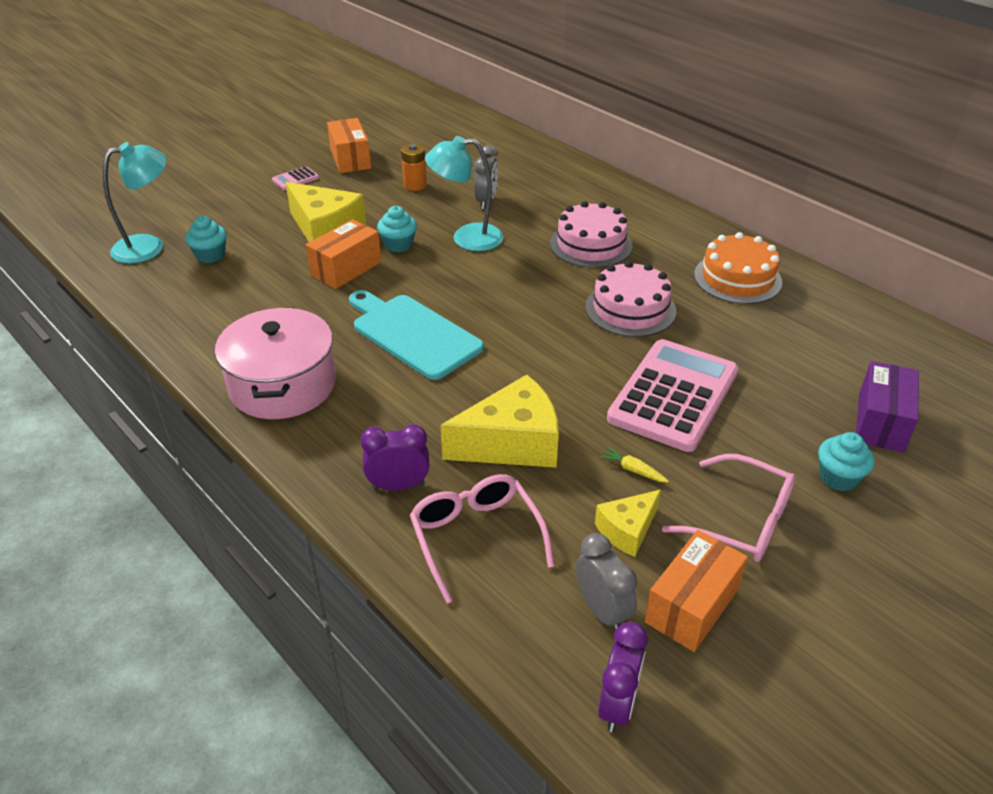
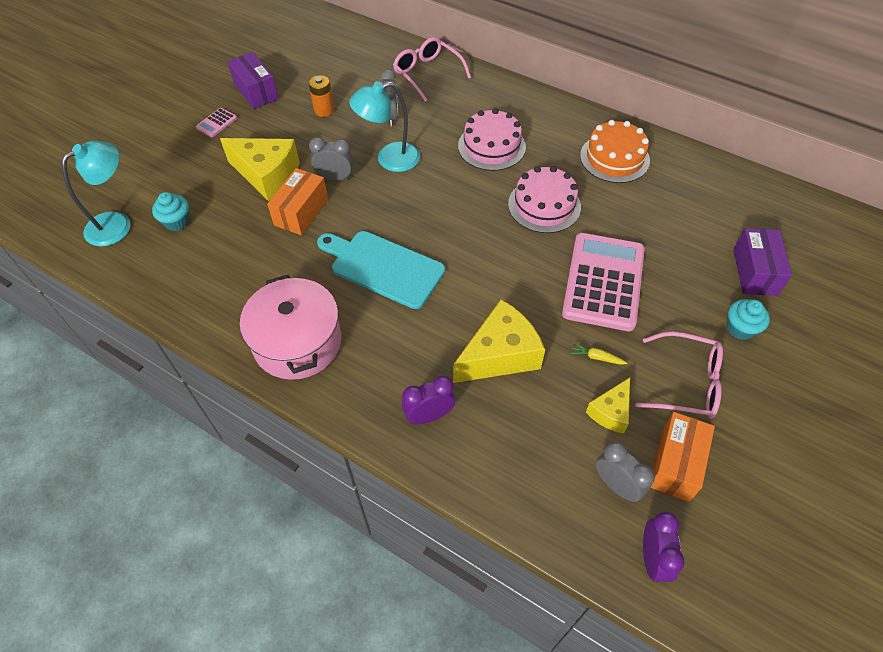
camera: 15 degrees left, 15 degrees up
orange box [327,118,371,173] -> purple box [227,52,279,109]
turquoise cupcake [377,206,417,253] -> grey clock [309,137,354,181]
pink glasses [410,474,554,603] -> pink glasses moved to [393,37,471,101]

